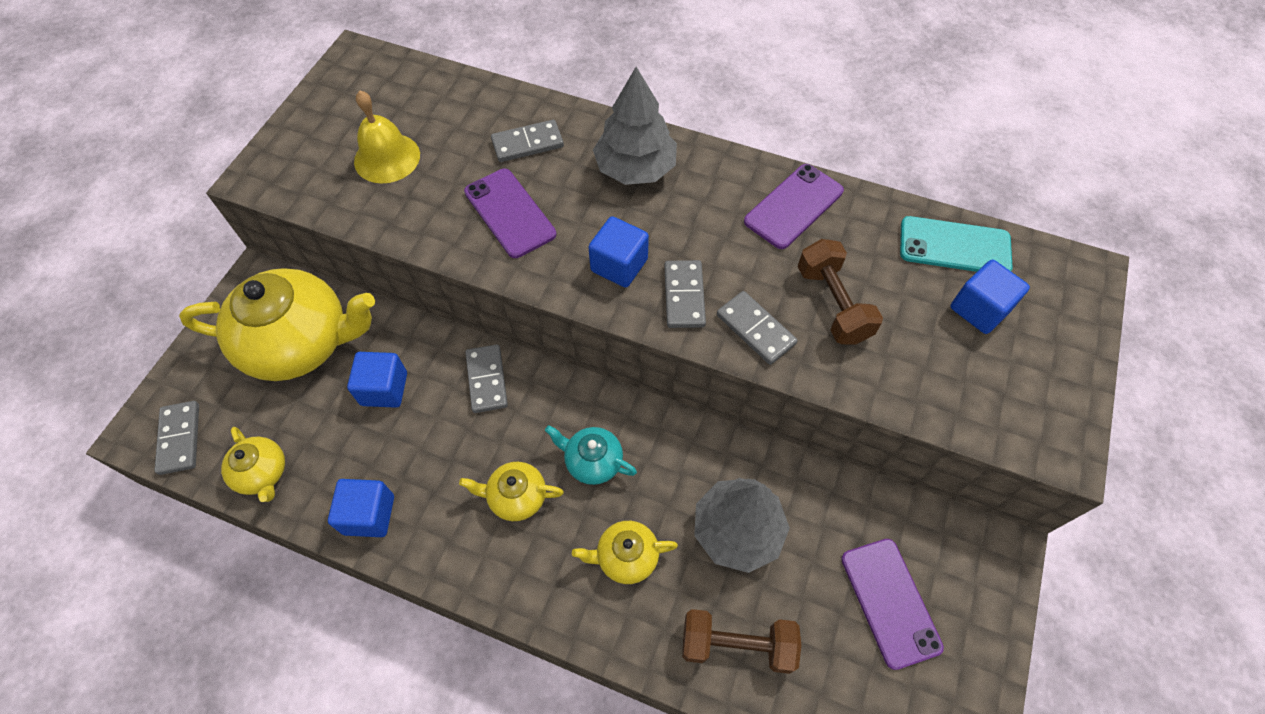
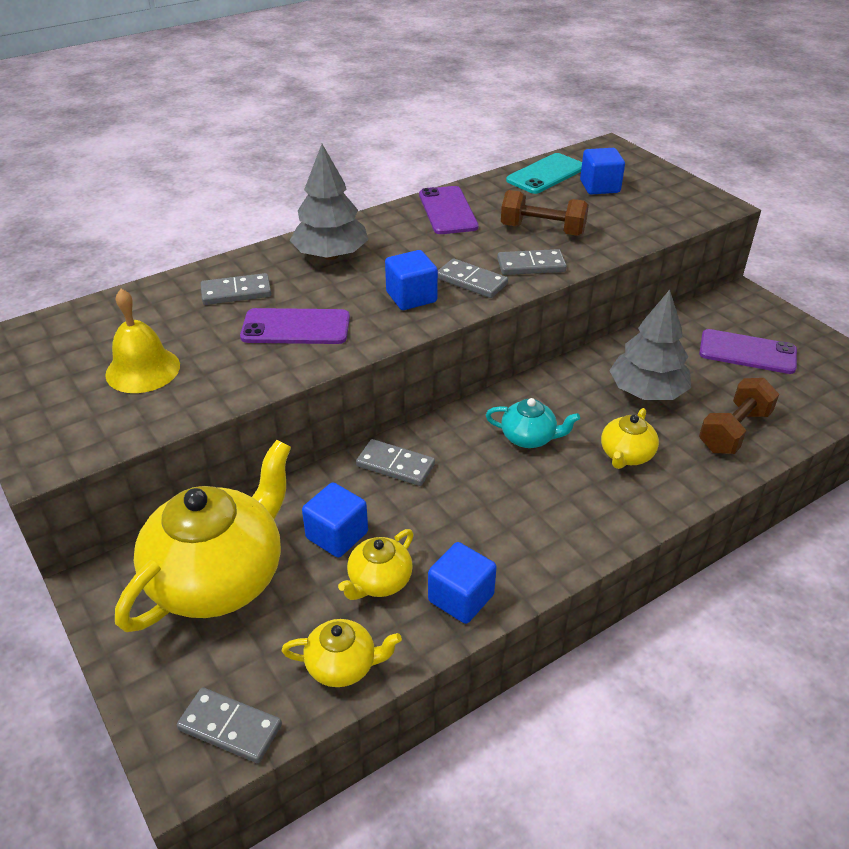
camera: 55 degrees left, 20 degrees down
yellow teapot [459,462,564,521] -> yellow teapot moved to [338,529,414,600]
grey domino [491,120,564,162] -> grey domino turned 60 degrees clockwise [201,273,271,305]
turquoise teapot [545,425,637,485] -> turquoise teapot turned 135 degrees counterclockwise [486,398,580,448]

